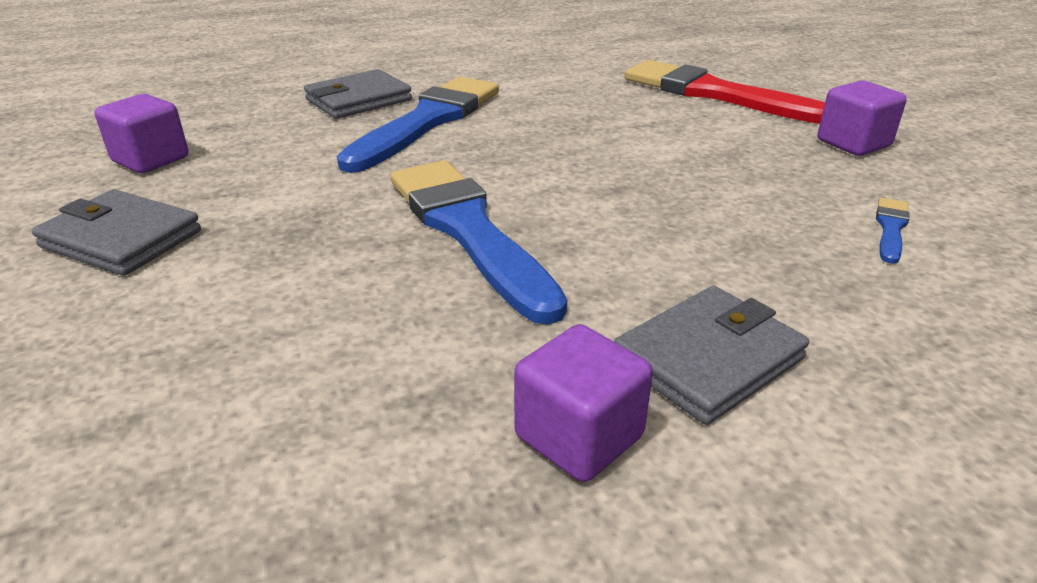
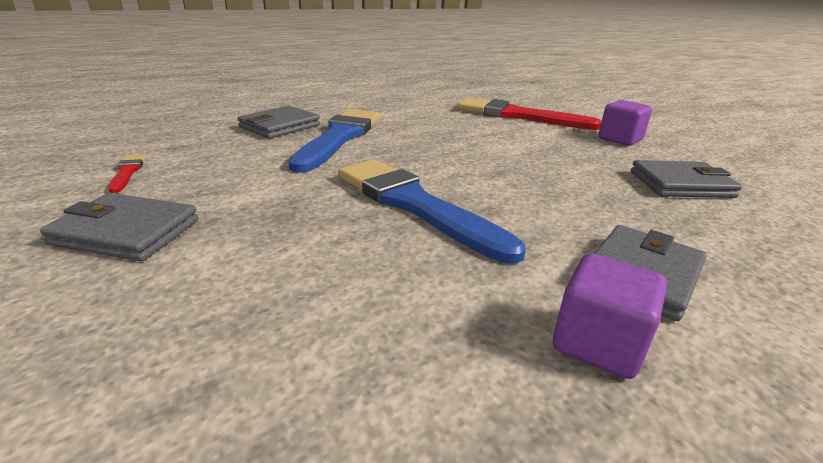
camera: 15 degrees left, 5 degrees down
purple cube [94,94,188,173] -> red brush [108,154,146,193]
blue brush [876,198,910,264] -> grey wallet [631,160,742,198]

